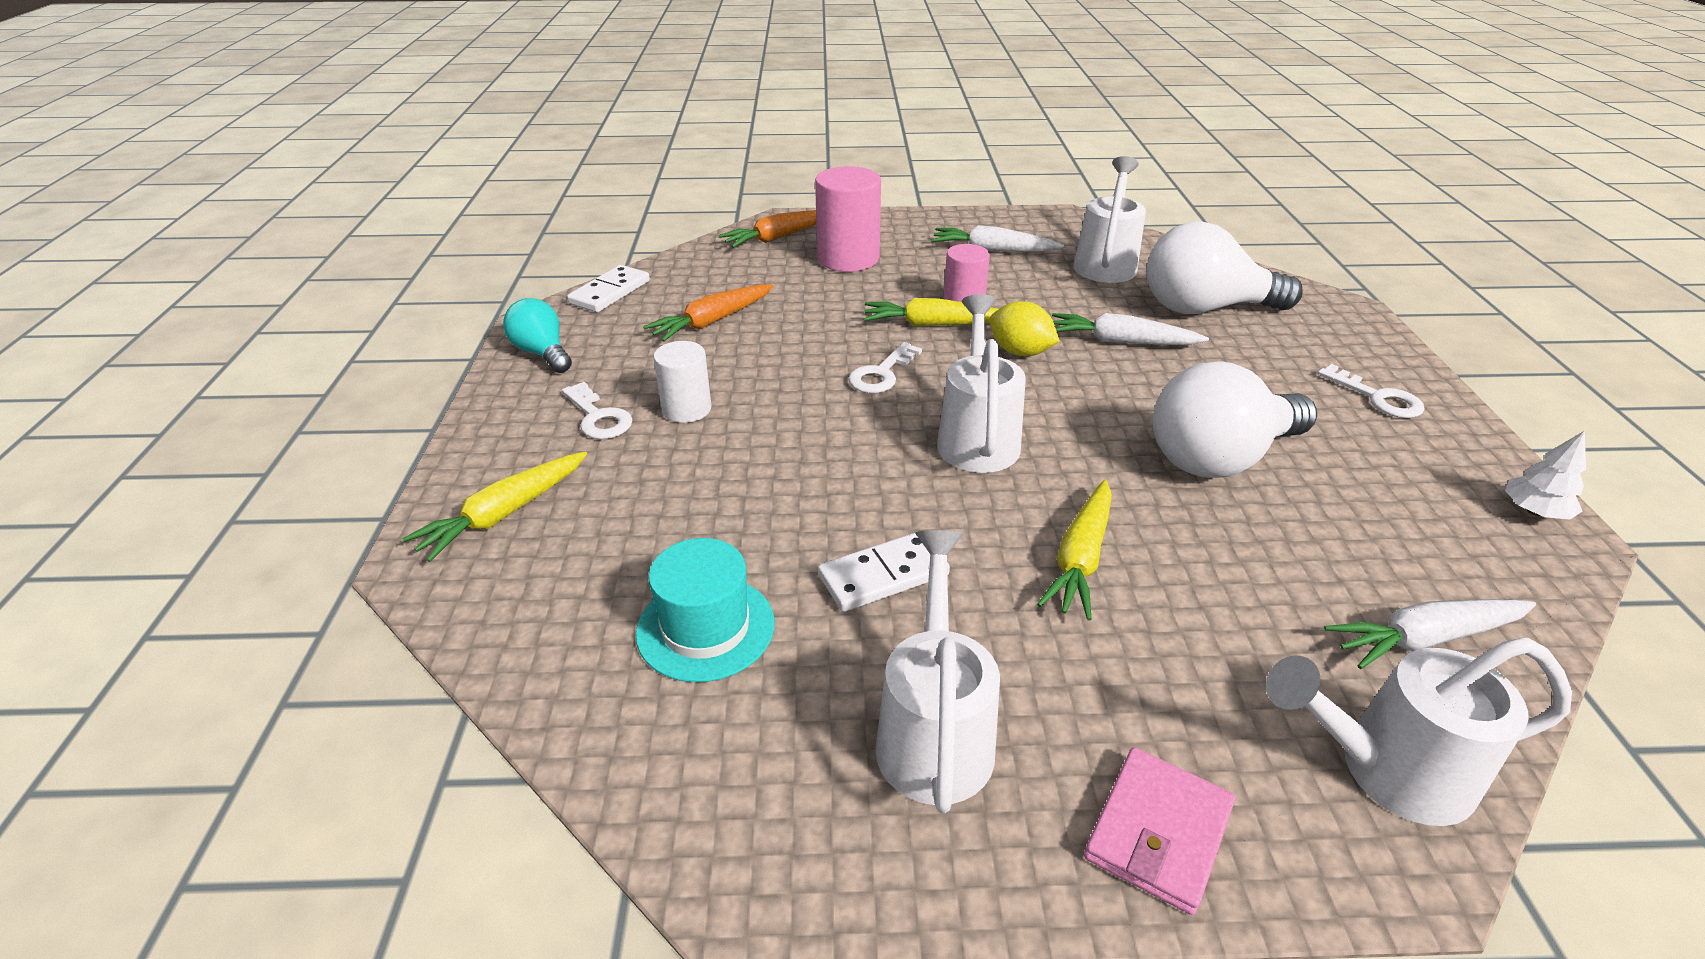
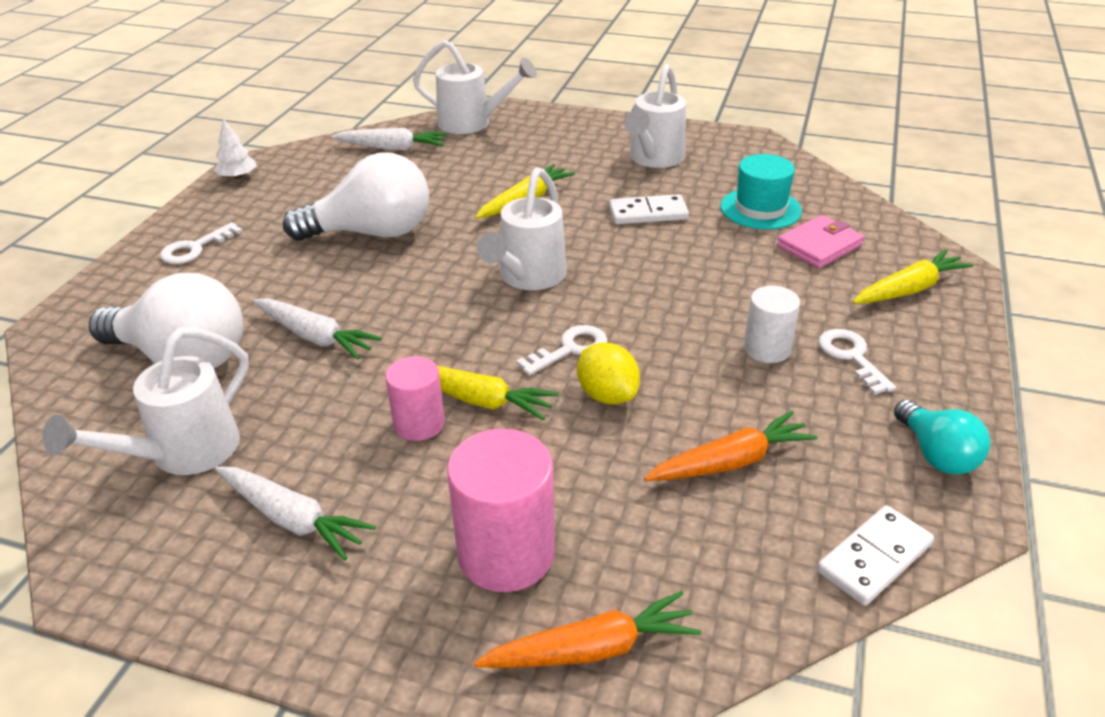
camera: 160 degrees left, 0 degrees up
yellow lemon [990,301,1060,356] -> yellow lemon moved to [577,342,640,405]
pink wallet [1084,747,1235,915] -> pink wallet moved to [777,215,864,268]
white key [1318,364,1425,418] -> white key turned 120 degrees counterclockwise [160,222,243,264]

